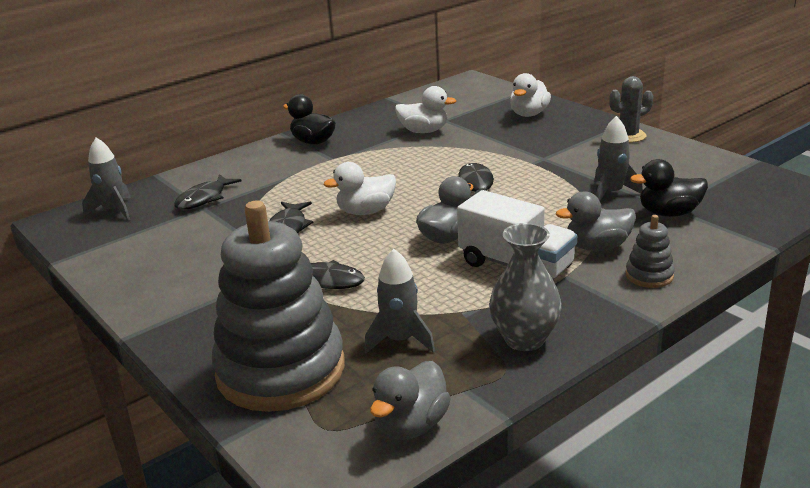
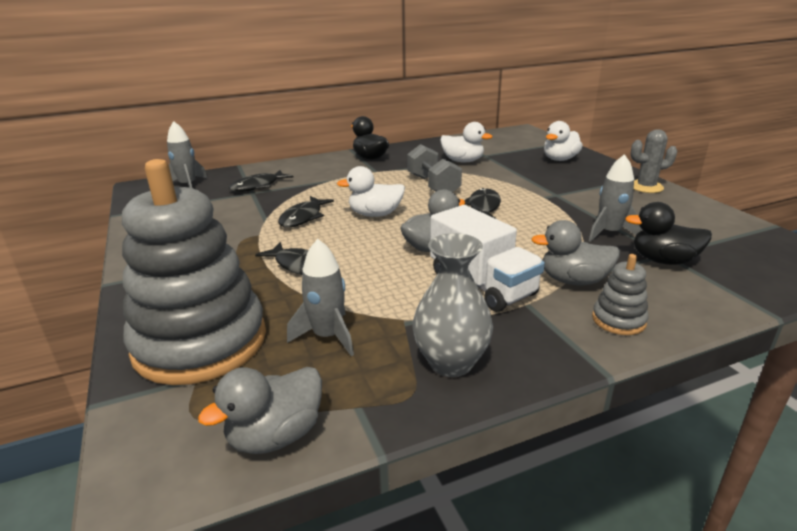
camera: 15 degrees right, 0 degrees up
none -> grey dumbbell [407,144,462,192]

